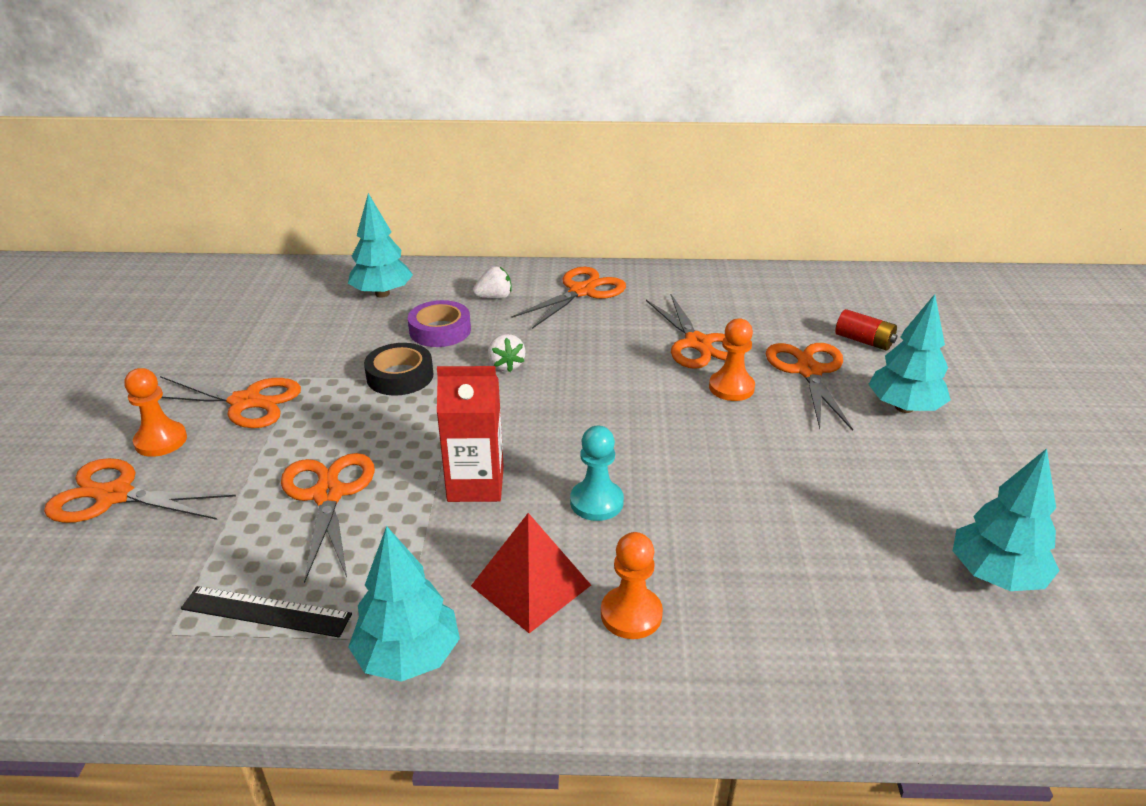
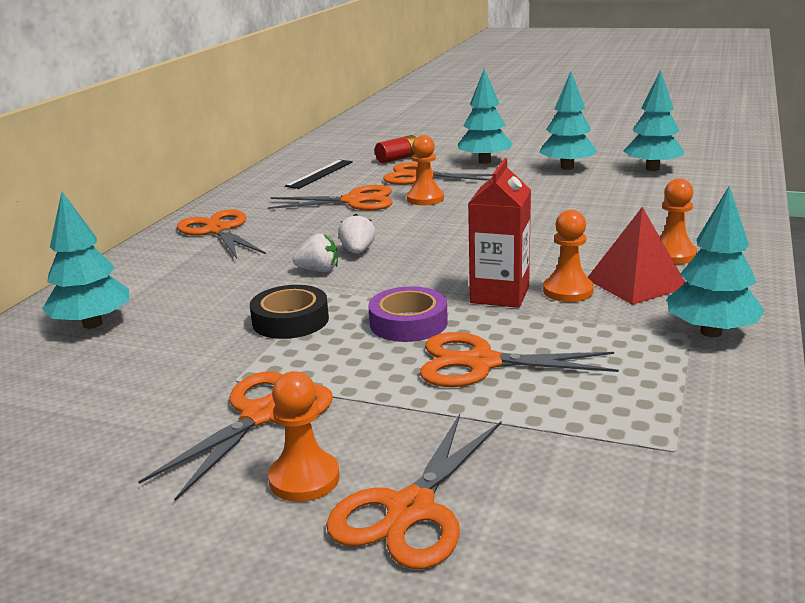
camera: 70 degrees left, 10 degrees down
black ruler [181,586,352,637] -> black ruler moved to [285,160,353,189]
purple tape [408,300,471,347] -> purple tape moved to [368,286,448,342]
white strawberry [473,266,512,299] -> white strawberry moved to [338,213,375,254]
turquoise pawn [570,426,624,521] -> none
none -> turquoise tree [539,71,598,170]
none -> orange pawn [543,209,594,302]

